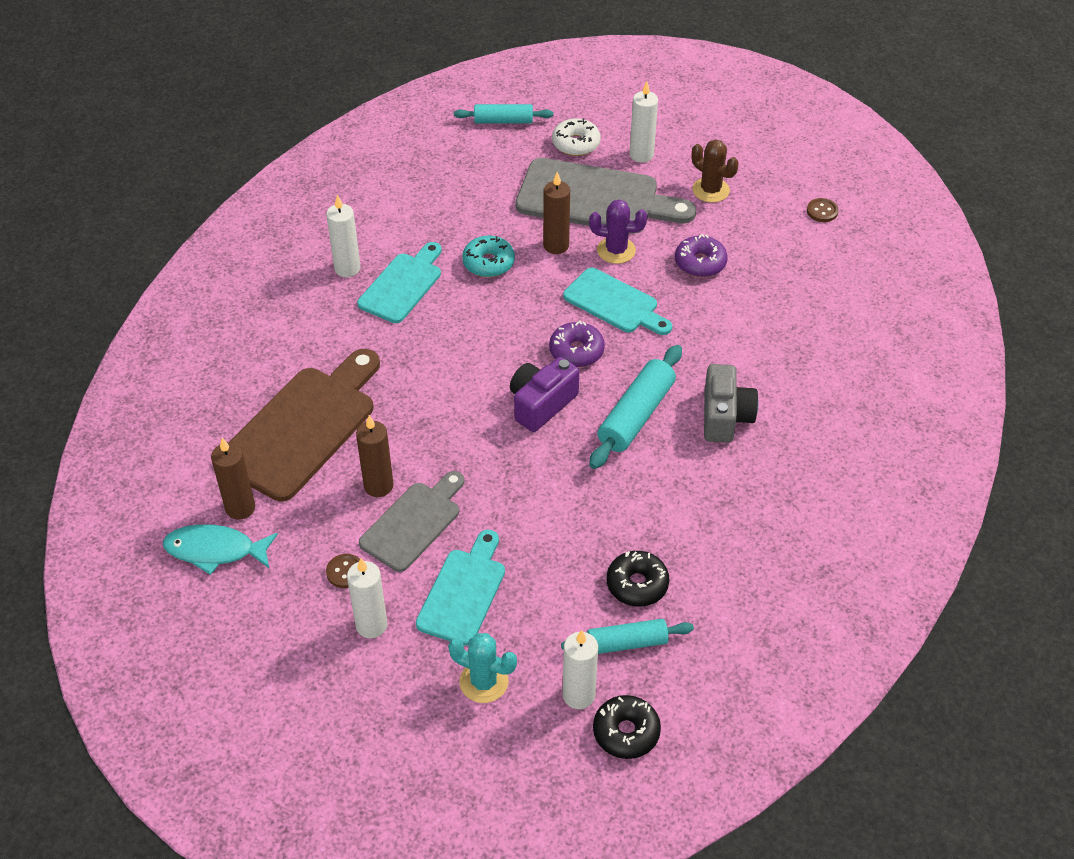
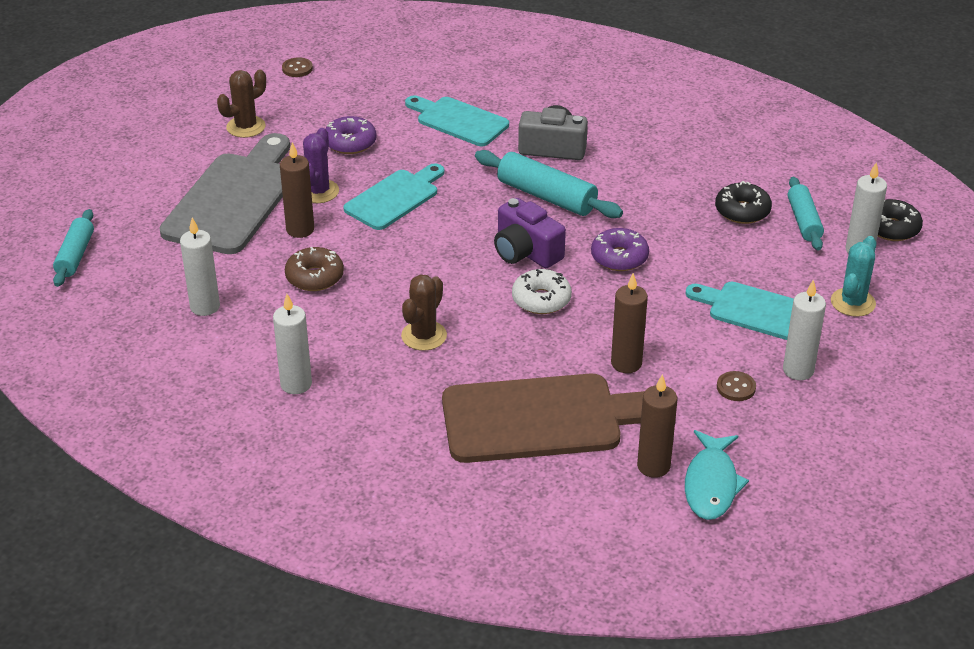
camera: 85 degrees left, 10 degrees down
brown cutting board [229,349,380,501] -> brown cutting board turned 135 degrees clockwise [442,374,645,463]
turquoise cutting board [357,242,442,323] -> turquoise cutting board moved to [405,96,509,146]
grey cutting board [359,471,464,572] -> none
turquoise donut [462,235,515,277] -> brown donut [285,247,344,291]
purple donut [549,321,605,367] -> purple donut moved to [591,228,649,271]
white donut [552,118,601,156] -> white donut moved to [512,269,572,314]
white candle [630,81,658,163] -> white candle moved to [180,218,220,316]
none -> brown cactus [401,275,447,351]

